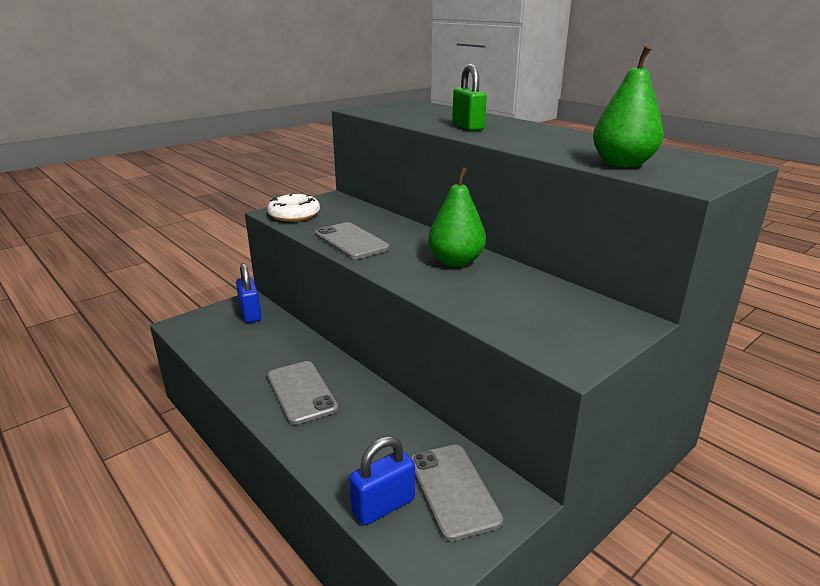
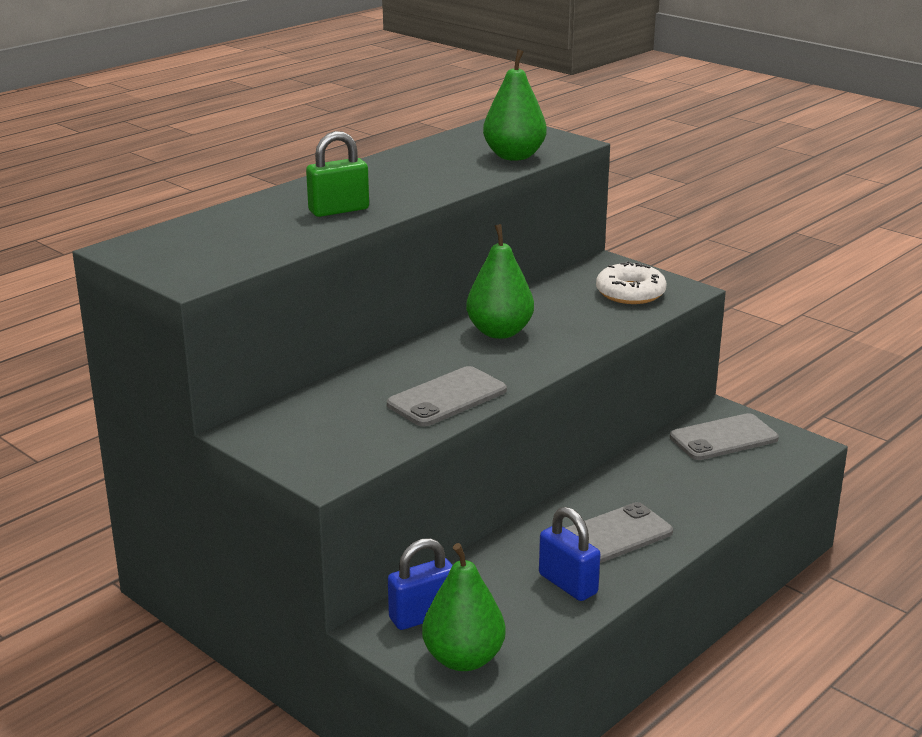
camera: 95 degrees left, 0 degrees up
white donut [267,194,320,222] -> white donut moved to [596,261,667,304]
blue padlock [349,436,415,525] -> blue padlock moved to [539,507,600,601]
none -> green pear [422,543,506,671]

